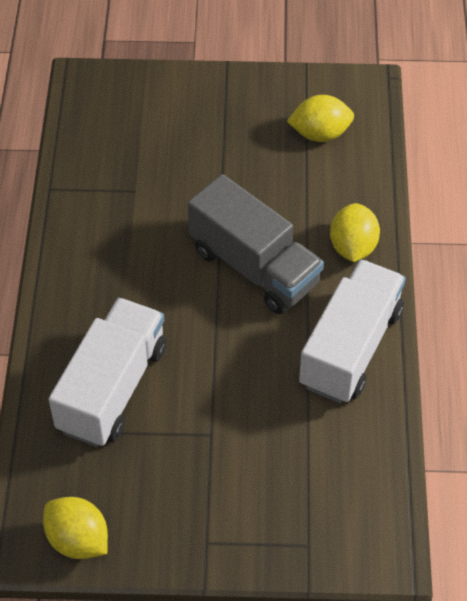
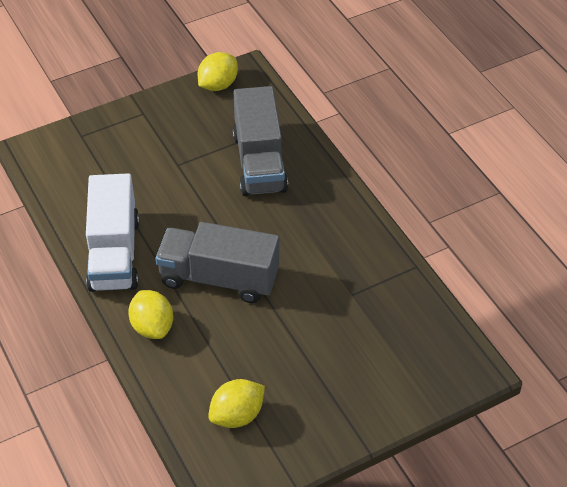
camera: 150 degrees right, 5 degrees down
yellow lemon [43,497,108,559] -> yellow lemon turned 60 degrees counterclockwise [198,52,238,91]
white truck [48,297,167,447] -> grey truck [232,86,288,196]

